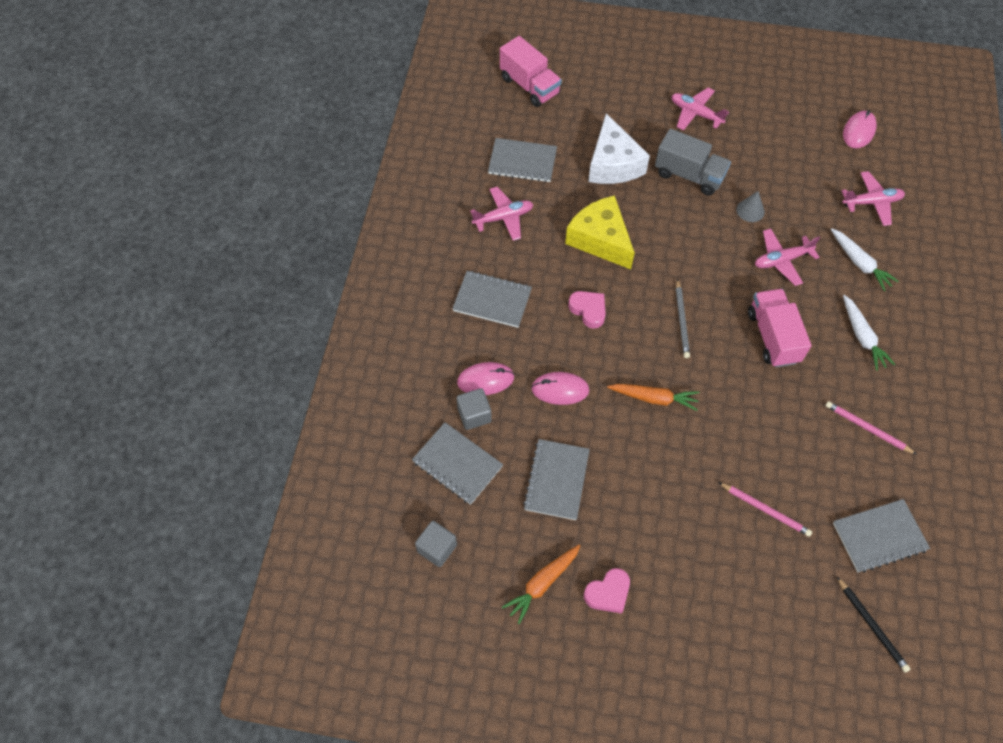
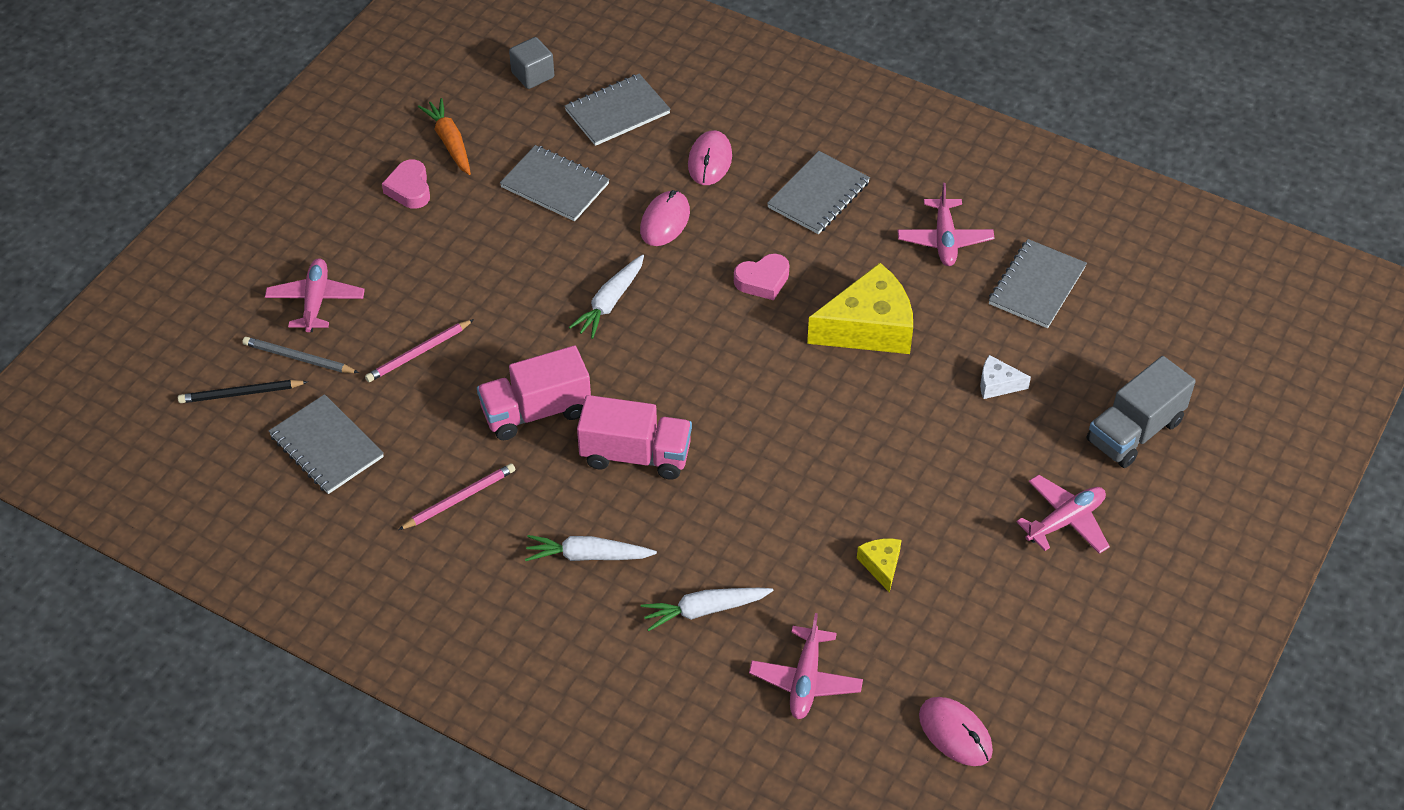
camera: 110 degrees right, 10 degrees down
grey cube [456,388,492,430] -> none
pink truck [500,36,562,107] -> pink truck moved to [477,346,591,440]
white cheese [588,113,650,184] -> white cheese [980,355,1031,399], size x0.46
orange carrot [607,384,699,411] -> white carrot [569,255,644,339]
grey truck [655,129,731,196] -> grey truck moved to [1087,356,1196,468]
grey pencil [676,279,690,358] -> grey pencil moved to [242,337,359,373]
grey cone [737,191,765,222] -> none
pink plane [755,229,820,286] -> pink plane moved to [265,258,365,332]
grey notebook [833,499,930,573] -> grey notebook turned 45 degrees counterclockwise [269,394,384,494]
none -> yellow cheese [857,539,901,593]

